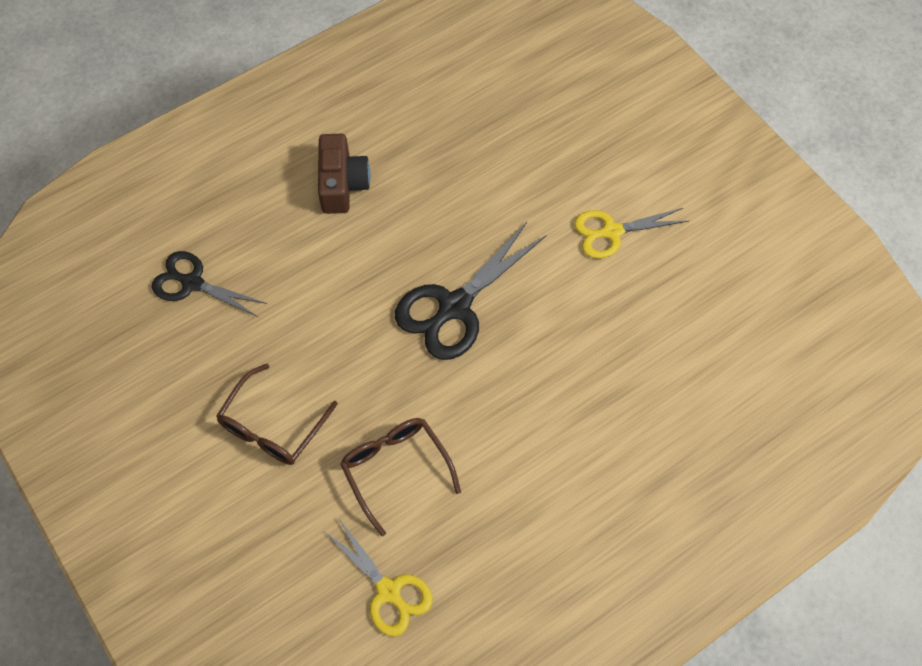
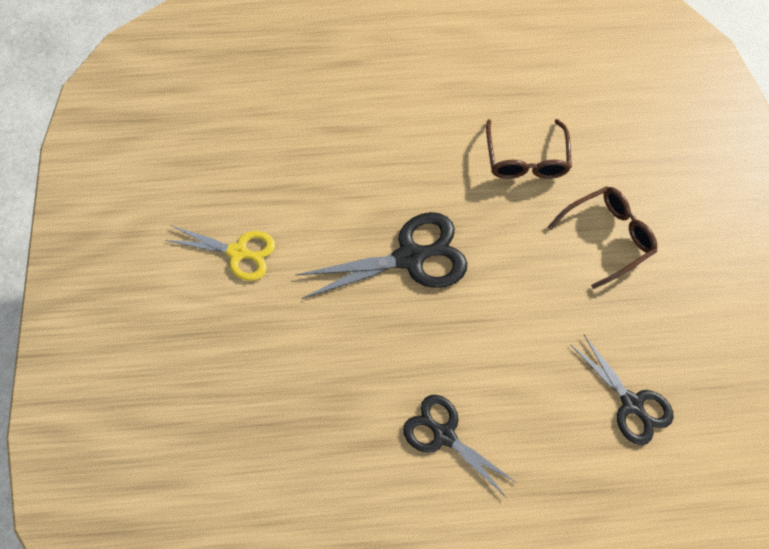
camera: 150 degrees left, 5 degrees up
brown camera [318,134,370,214] -> black scissors [403,395,517,498]
yellow scissors [324,519,432,637] -> none

